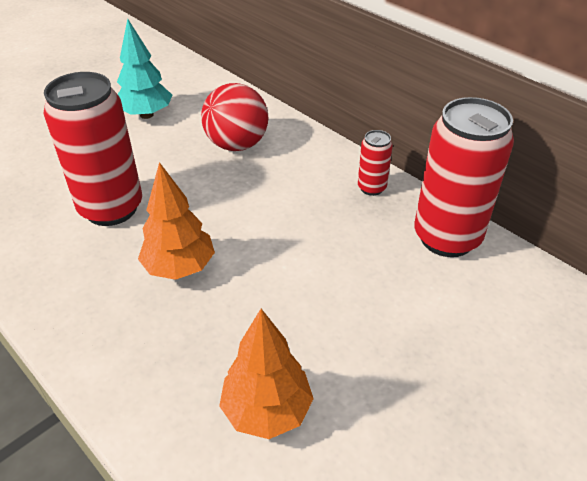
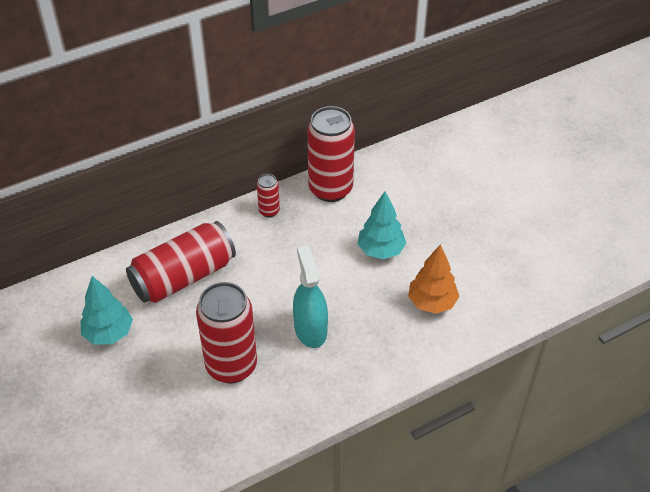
camera: 75 degrees left, 5 degrees up
orange tree [138,162,215,280] -> turquoise spray bottle [293,245,328,348]
red ball [201,83,268,151] -> red can [126,221,236,303]
none -> turquoise tree [358,191,406,259]

